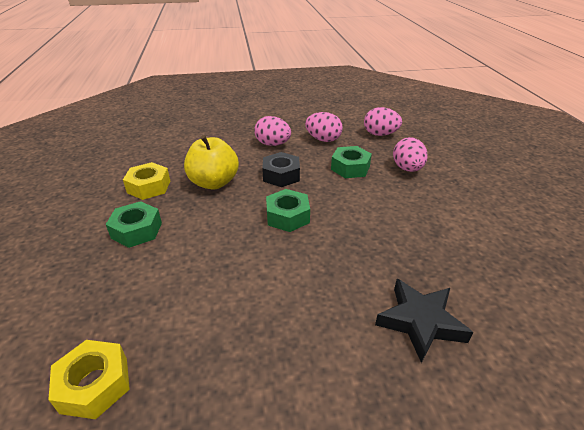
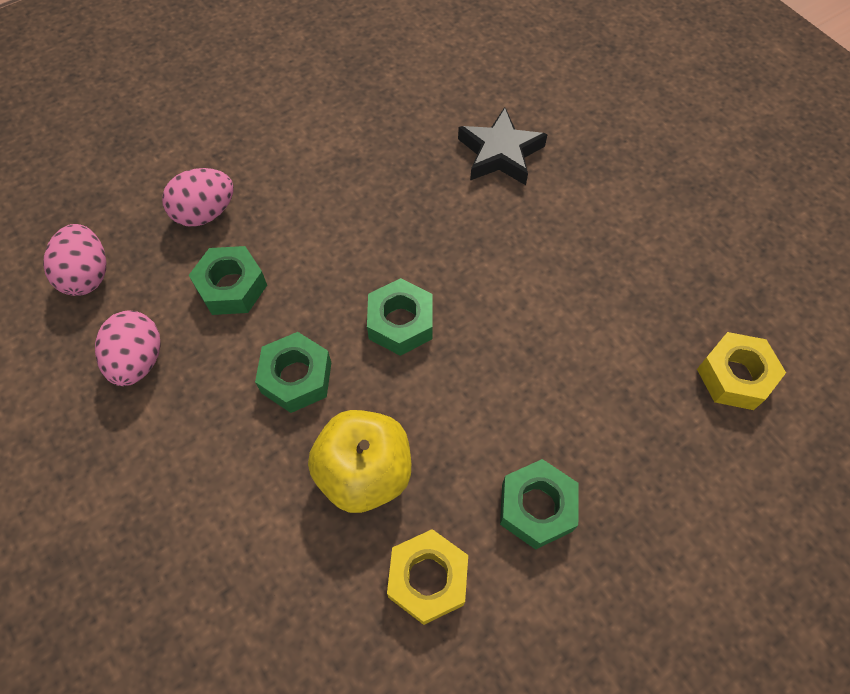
camera: 115 degrees left, 25 degrees up
pink egg [254,116,291,146] -> none
black nut [262,152,300,187] -> green nut [255,332,331,413]

